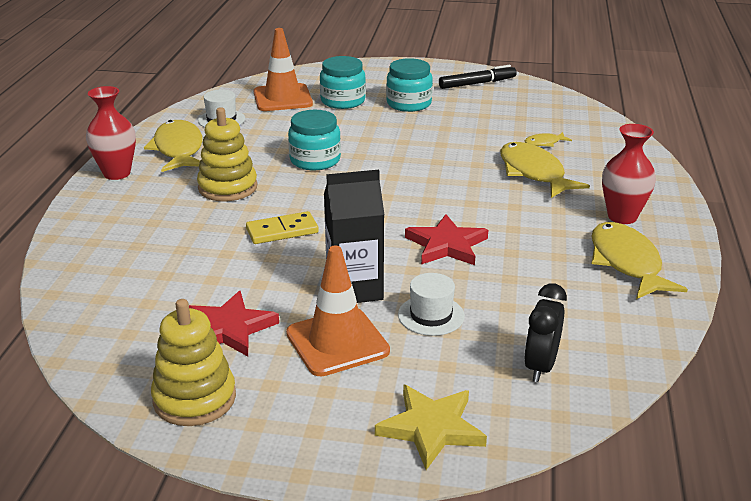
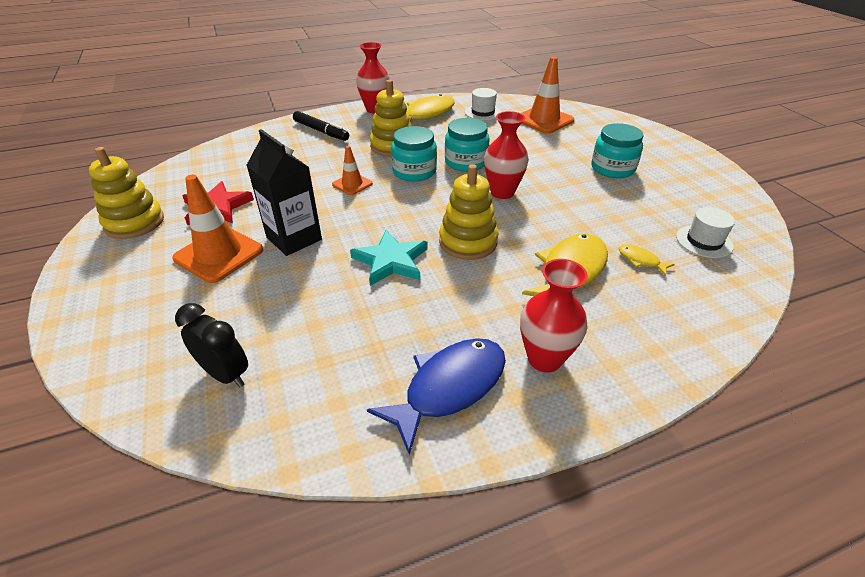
camera: 60 degrees right, 10 degrees up
yellow domino [246,211,319,244] -> orange traffic cone [332,146,373,195]
turquoise jar [320,56,366,109] -> turquoise jar moved to [391,126,437,182]
yellow star [375,384,487,470] -> none
white hat [398,273,465,336] -> white hat moved to [676,207,735,258]
red star [405,214,488,265] -> turquoise star [350,230,427,286]
black marker [439,65,517,89] -> black marker moved to [293,111,349,141]
black clock [524,284,567,382] -> black clock turned 45 degrees clockwise [175,303,248,387]
yellow fish [591,222,688,299] -> blue fish [367,338,506,455]
none -> yellow stacking toy [439,164,498,260]
none -> red vase [484,111,529,199]

